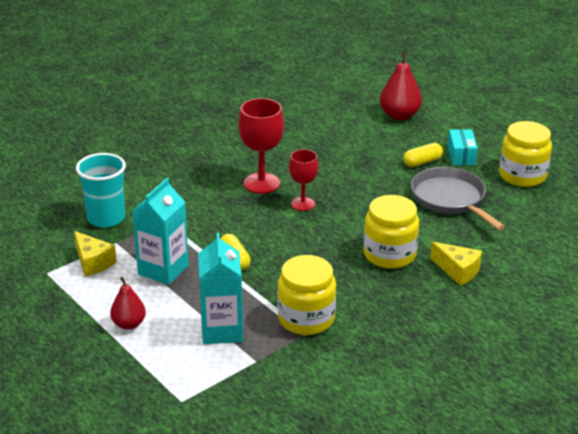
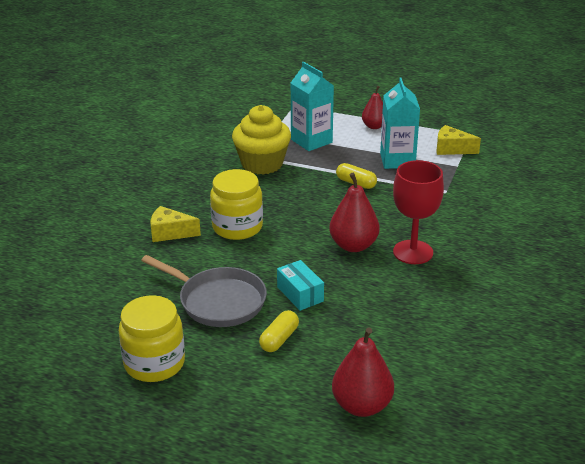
camera: 150 degrees right, 0 degrees up
turquoise cup [76,153,126,228] -> none
yellow jar [277,255,336,335] -> yellow cupcake [232,105,291,174]
red goblet [289,149,318,211] -> red pear [329,173,380,252]
turquoise box [448,129,478,165] -> turquoise box moved to [277,260,324,311]

